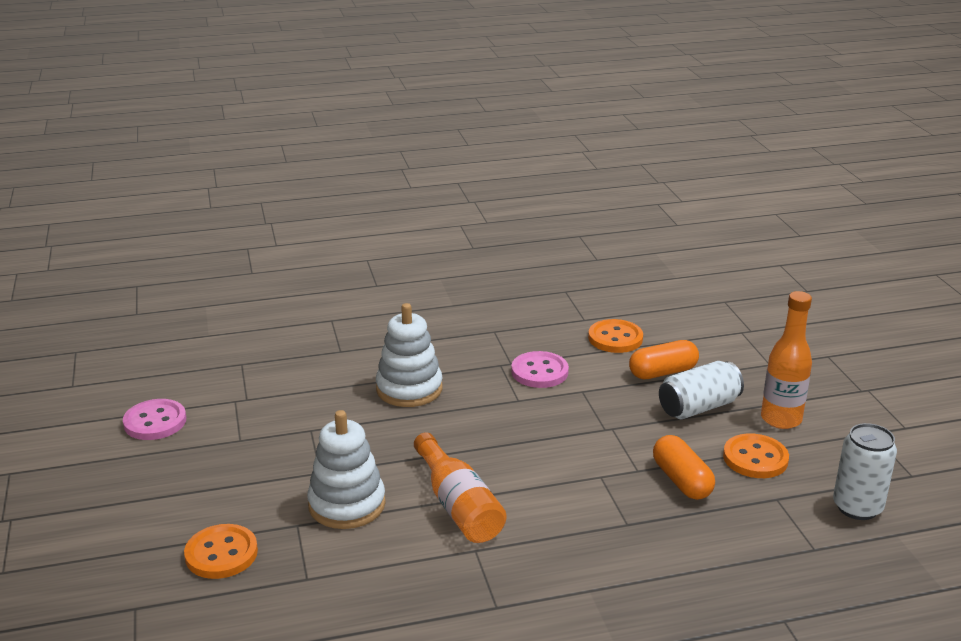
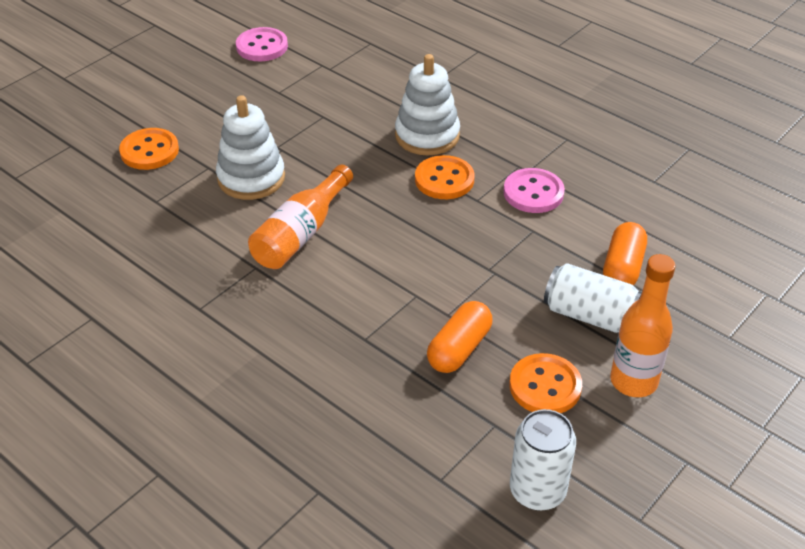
camera: 55 degrees right, 15 degrees up
orange button [588,319,643,353] -> orange button moved to [415,155,474,199]
orange capsule [629,340,699,379] -> orange capsule turned 75 degrees clockwise [603,222,647,286]

